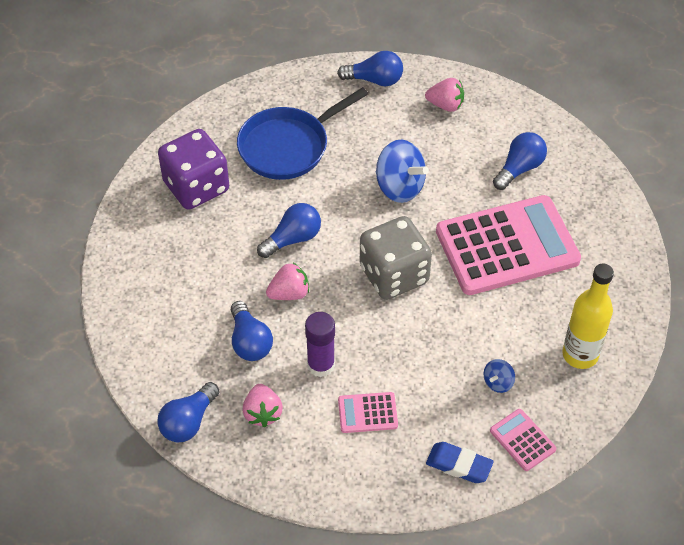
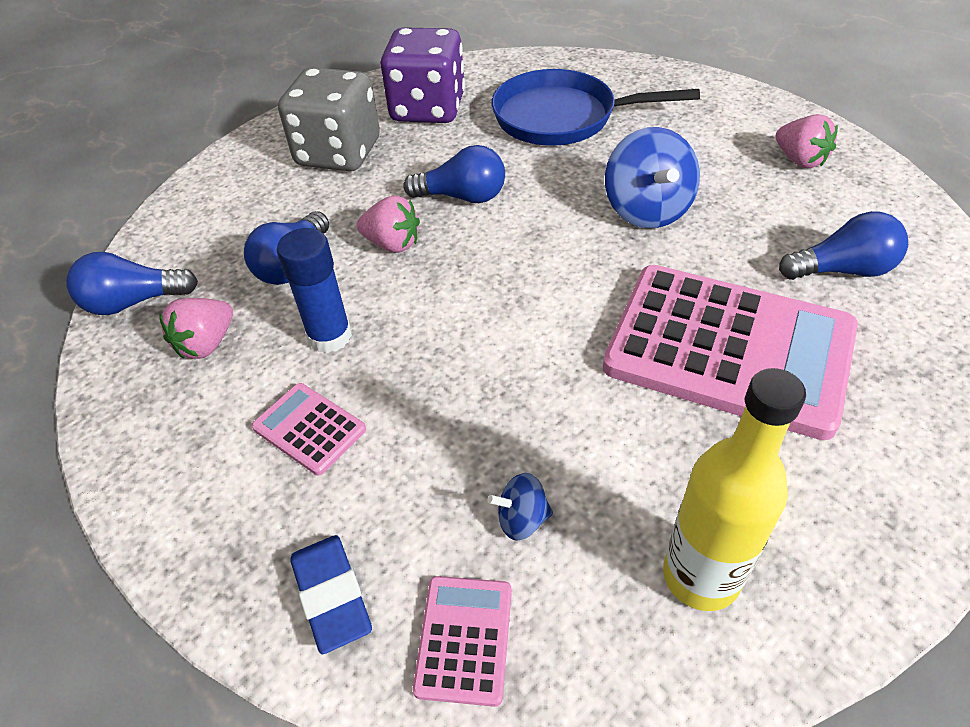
camera: 45 degrees right, 5 degrees down
purple glue stick [305,312,335,377] -> blue glue stick [277,228,352,353]
blue light bulb [337,51,403,86] -> none
grey dice [360,216,432,300] -> grey dice moved to [278,67,380,171]

